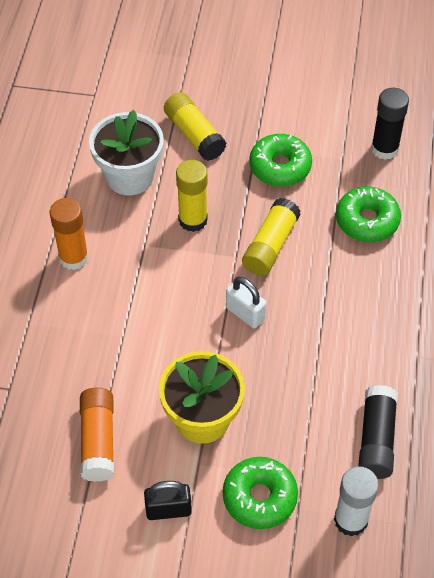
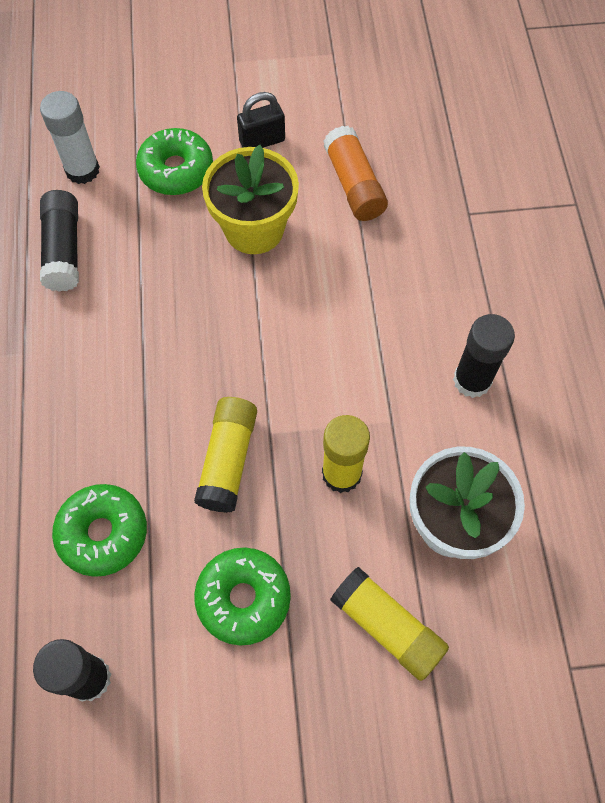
camera: 165 degrees right, 10 degrees up
orange glue stick [49,198,89,270] -> black glue stick [453,314,515,398]
white padlock [226,277,266,329] -> none

